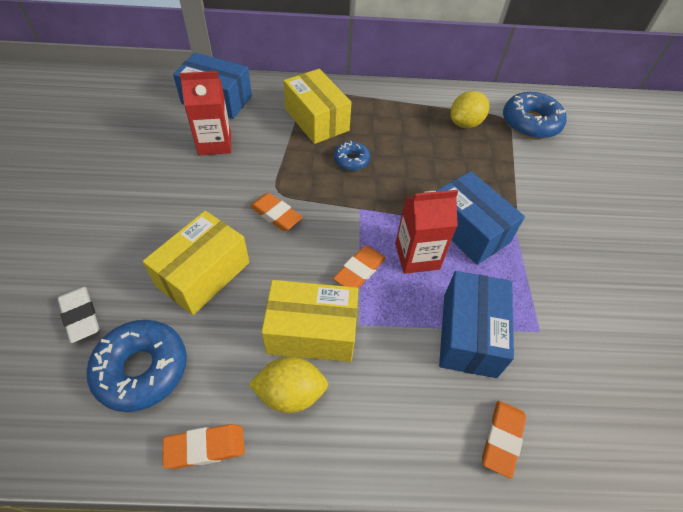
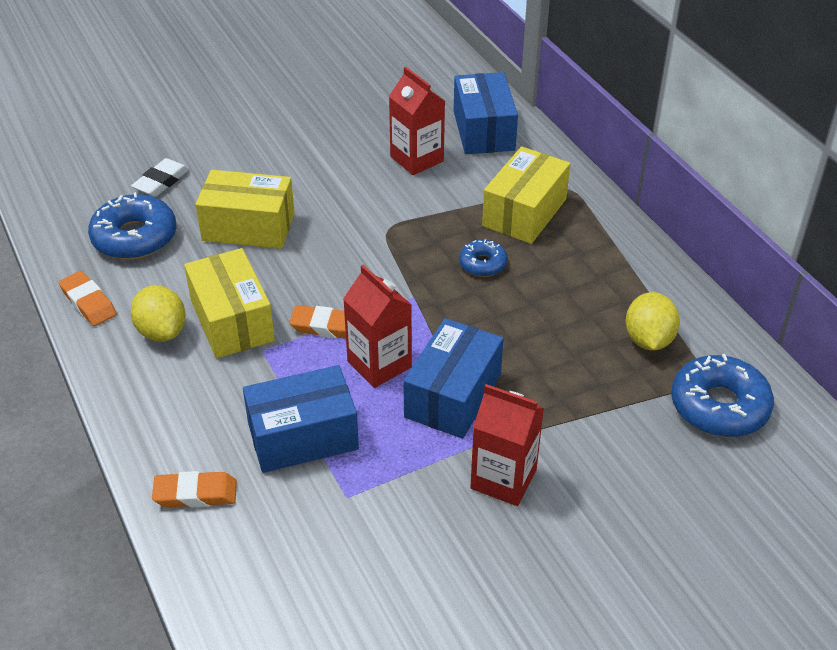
camera: 65 degrees right, 10 degrees down
orange eraser [250,193,303,231] -> none
yellow lemon [450,91,489,128] -> yellow lemon turned 75 degrees clockwise [625,292,680,351]
none -> red carton [470,384,544,506]

